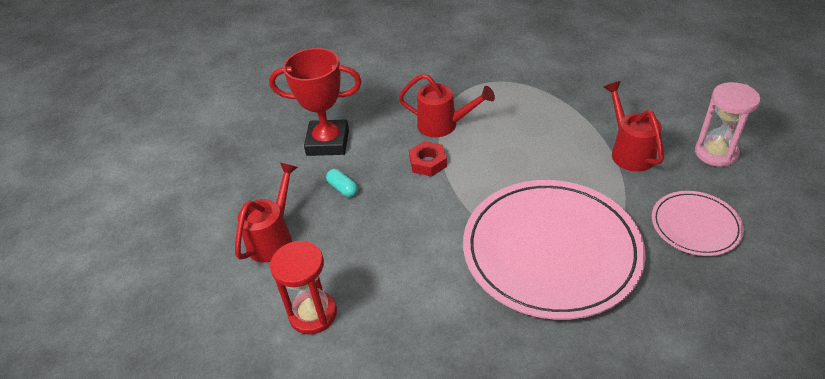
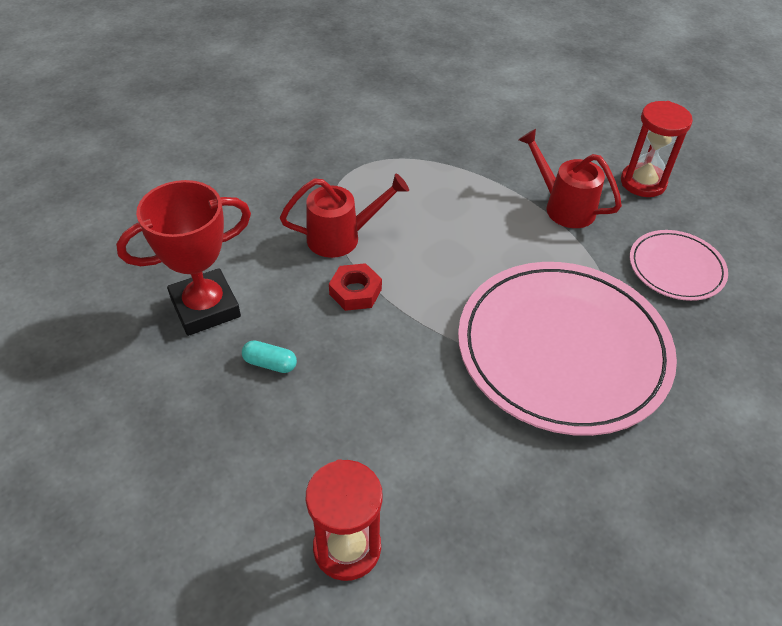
camera: 35 degrees left, 5 degrees up
red watering can [235,162,298,262] -> none
pink hourglass [695,82,760,167] -> red hourglass [621,101,693,197]

